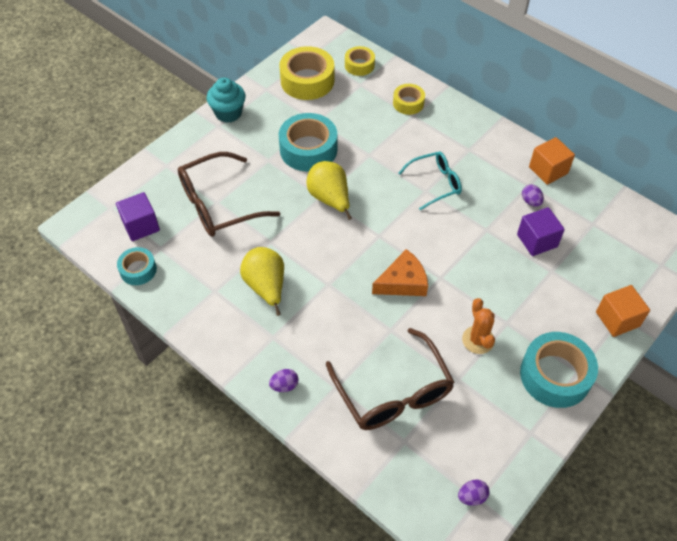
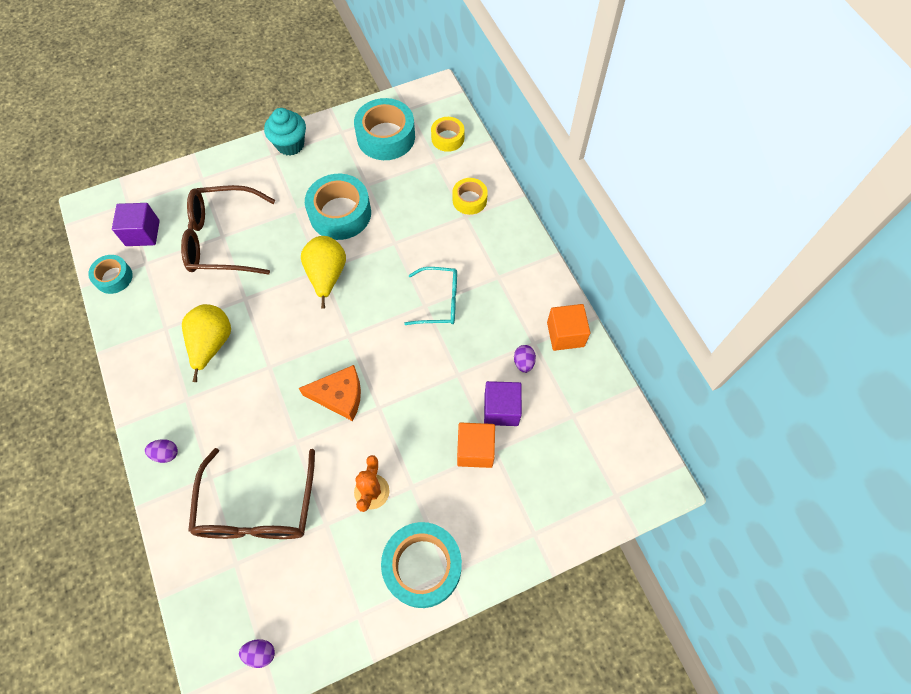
camera: 25 degrees right, 10 degrees up
yellow tape [279,46,334,100] -> turquoise tape [354,98,415,160]
orange cube [596,285,650,337] -> orange cube moved to [457,423,495,468]

